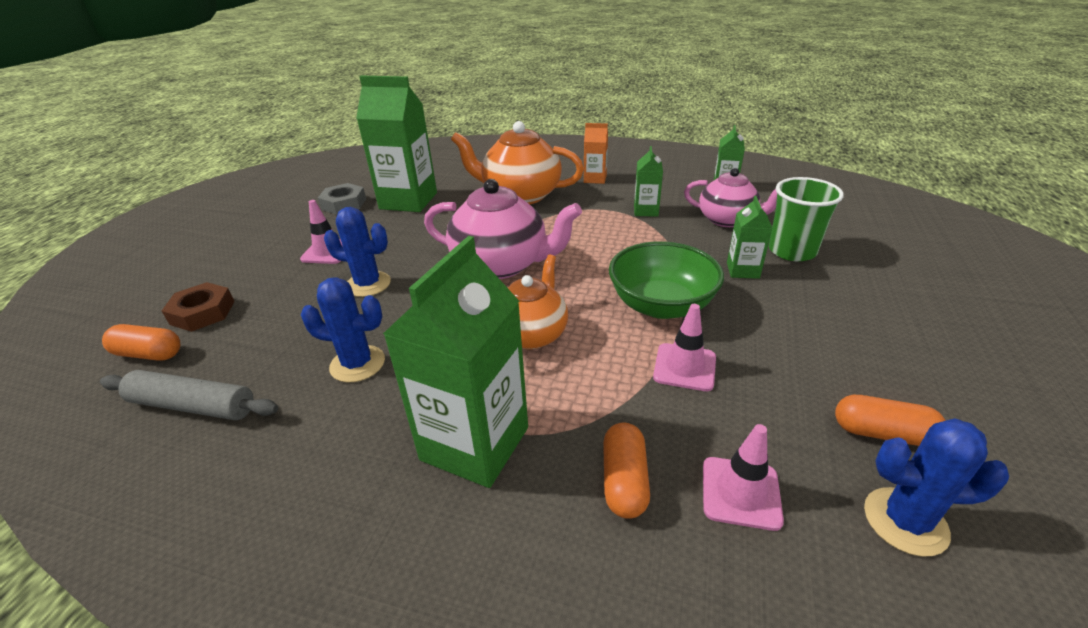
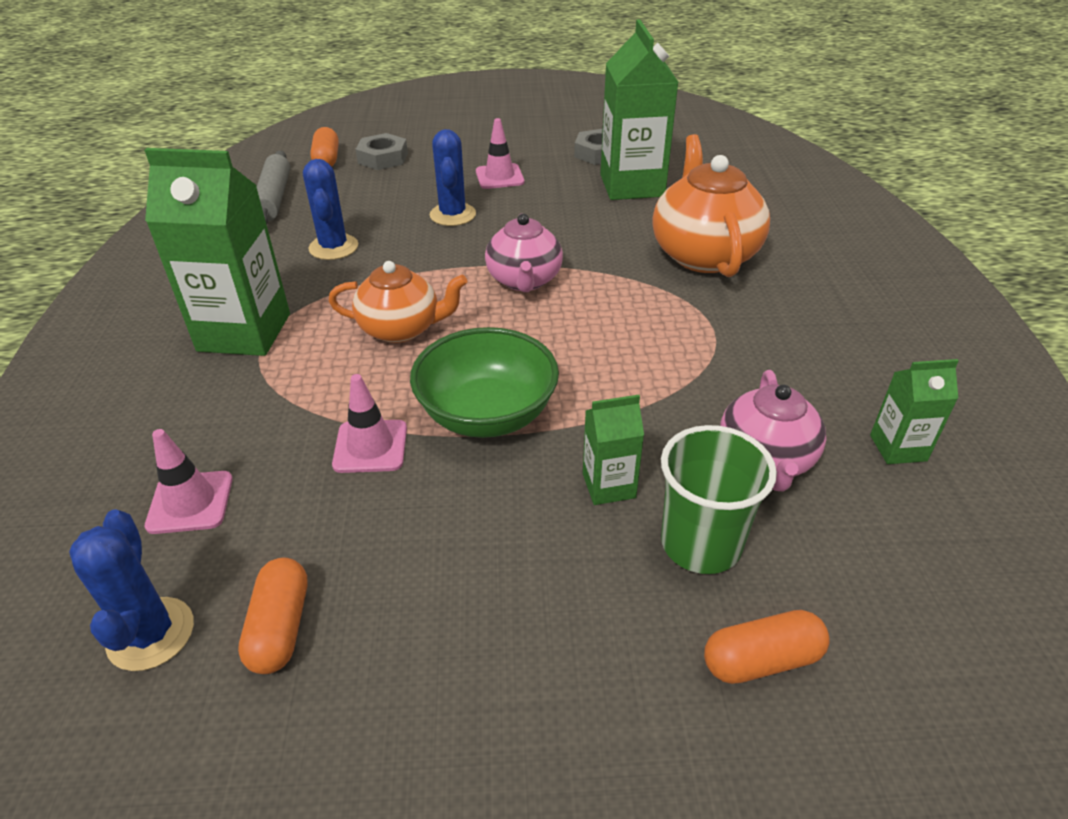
camera: 70 degrees right, 5 degrees up
brown nut [162,282,235,332] -> grey nut [355,133,408,170]
pink teapot [424,179,582,279] -> pink teapot [485,213,563,292], size x0.66
orange carton [584,123,608,184] -> none
orange capsule [603,422,650,519] -> orange capsule moved to [704,610,830,684]
green carton [634,146,663,217] -> none

